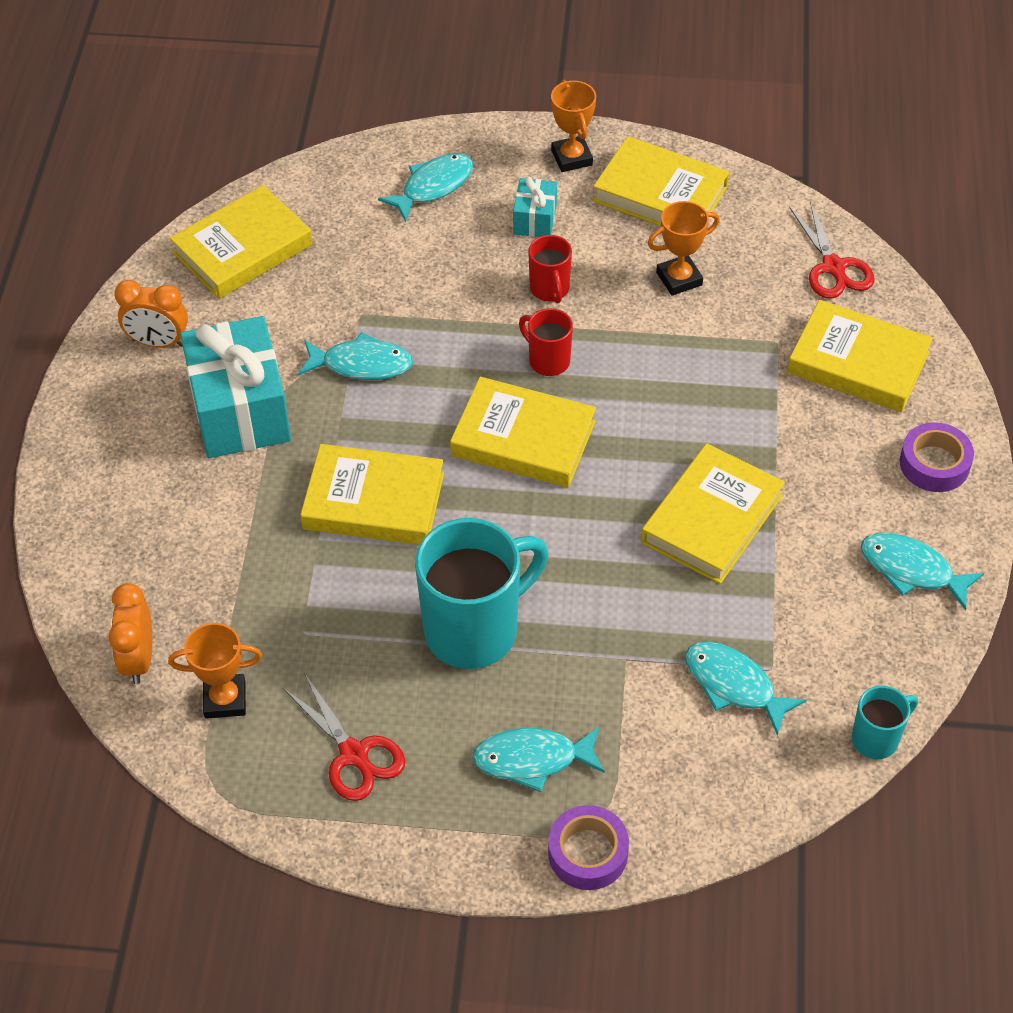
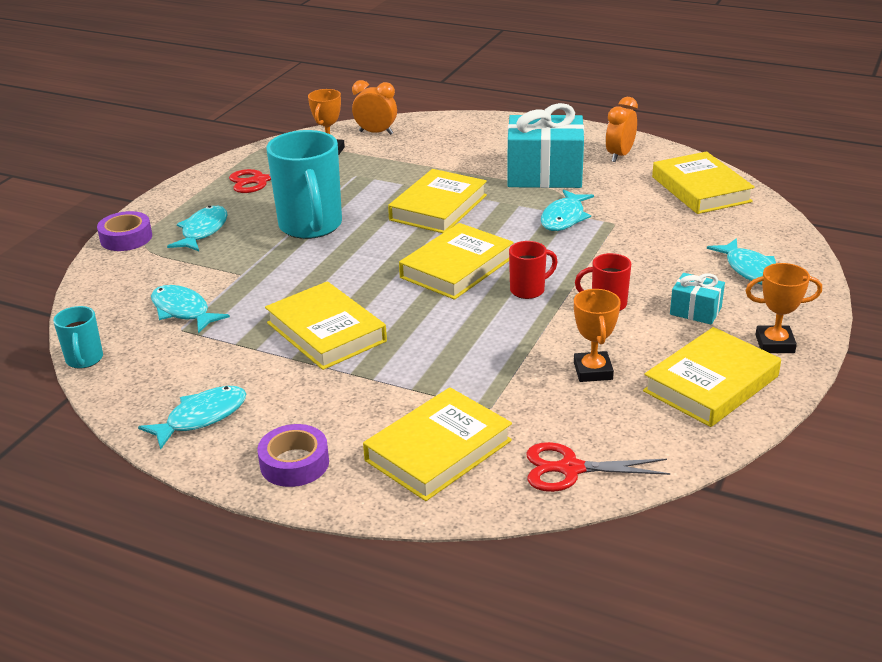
camera: 110 degrees right, 20 degrees down
turquoise fish [685,642,807,736] -> turquoise fish turned 105 degrees counterclockwise [151,285,230,333]

